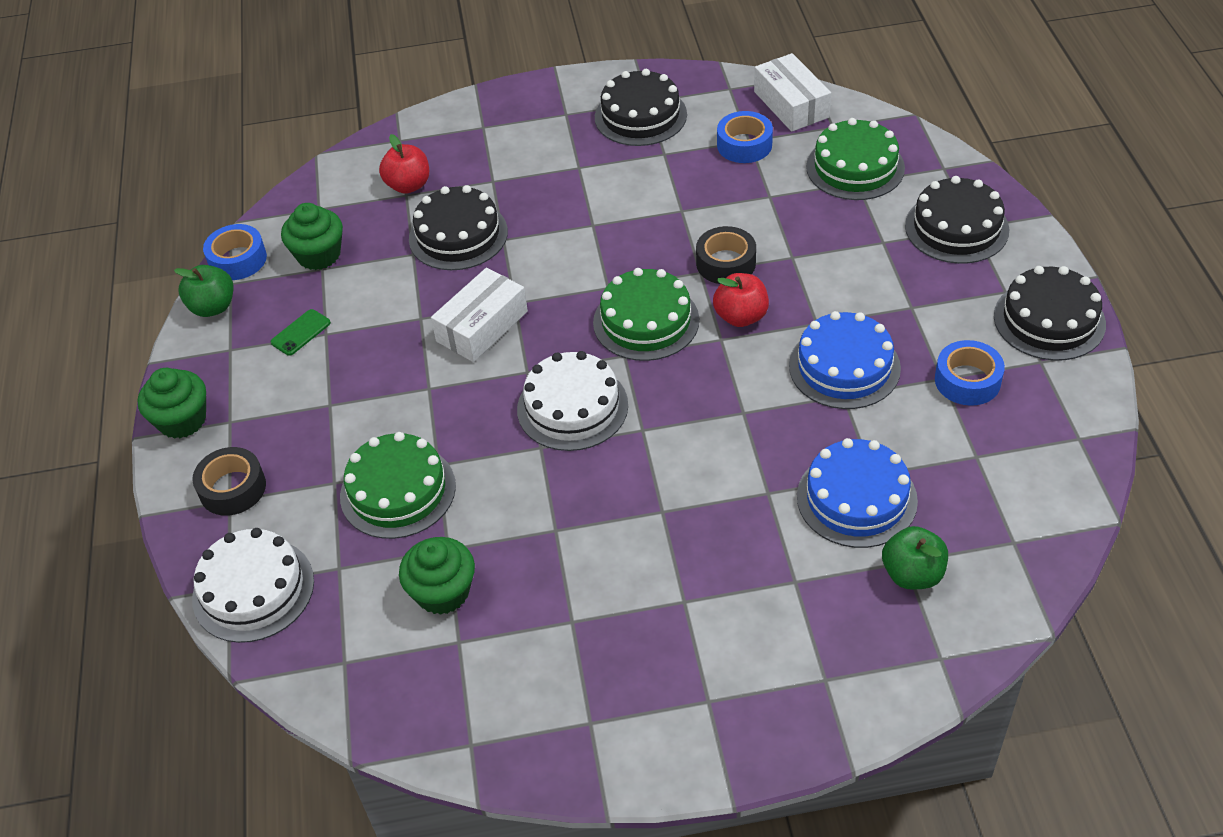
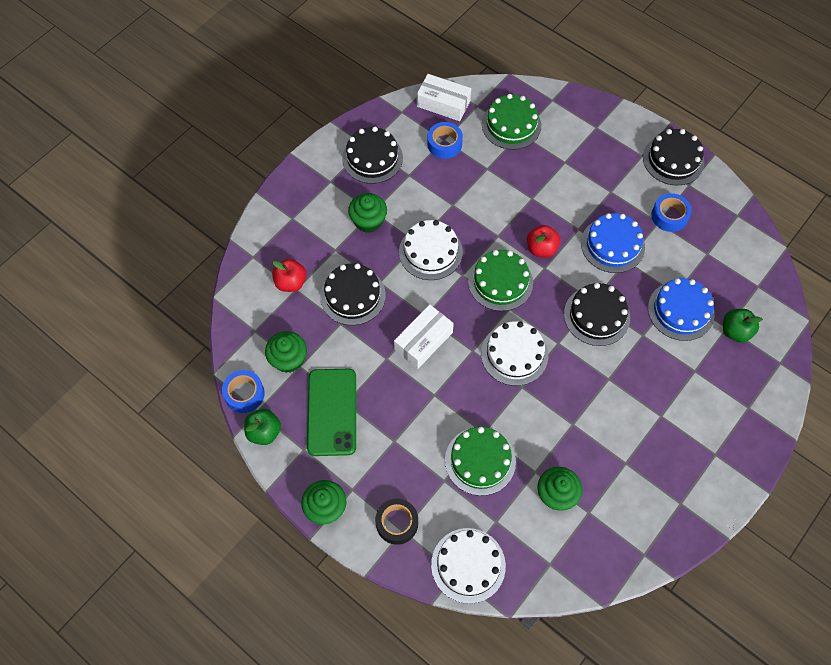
camera: 45 degrees left, 15 degrees up
green phone [270,309,331,356] -> green phone [307,369,356,456], size x2.36
white box [431,268,528,362] -> white box turned 45 degrees clockwise [394,304,454,369]
black tape [696,226,756,284] -> none
black cake [905,176,1009,264] -> black cake moved to [564,283,630,346]
none -> green cupcake [348,193,387,233]
none -> white cake [399,220,463,280]

